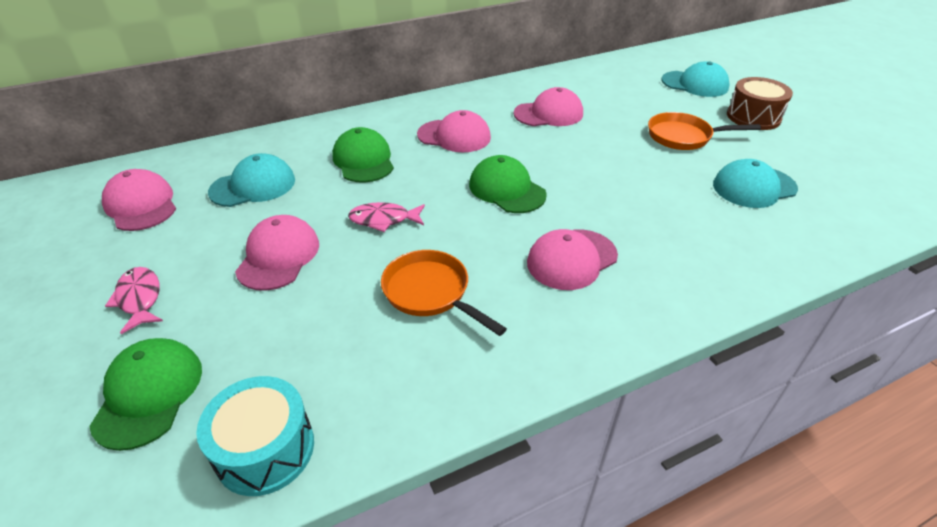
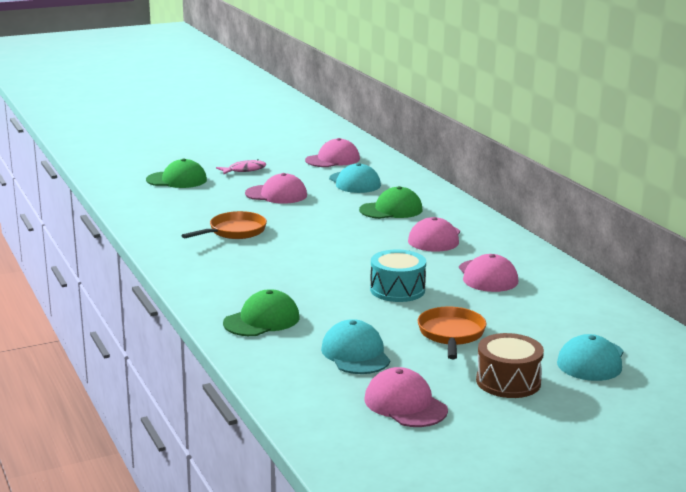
camera: 90 degrees right, 20 degrees down
turquoise drum [196,376,314,496] -> turquoise drum moved to [370,250,426,302]
pink fish [348,202,425,232] -> none
green cap [469,155,547,213] -> green cap moved to [223,289,300,336]
pink cap [527,229,618,290] -> pink cap moved to [365,367,448,427]

